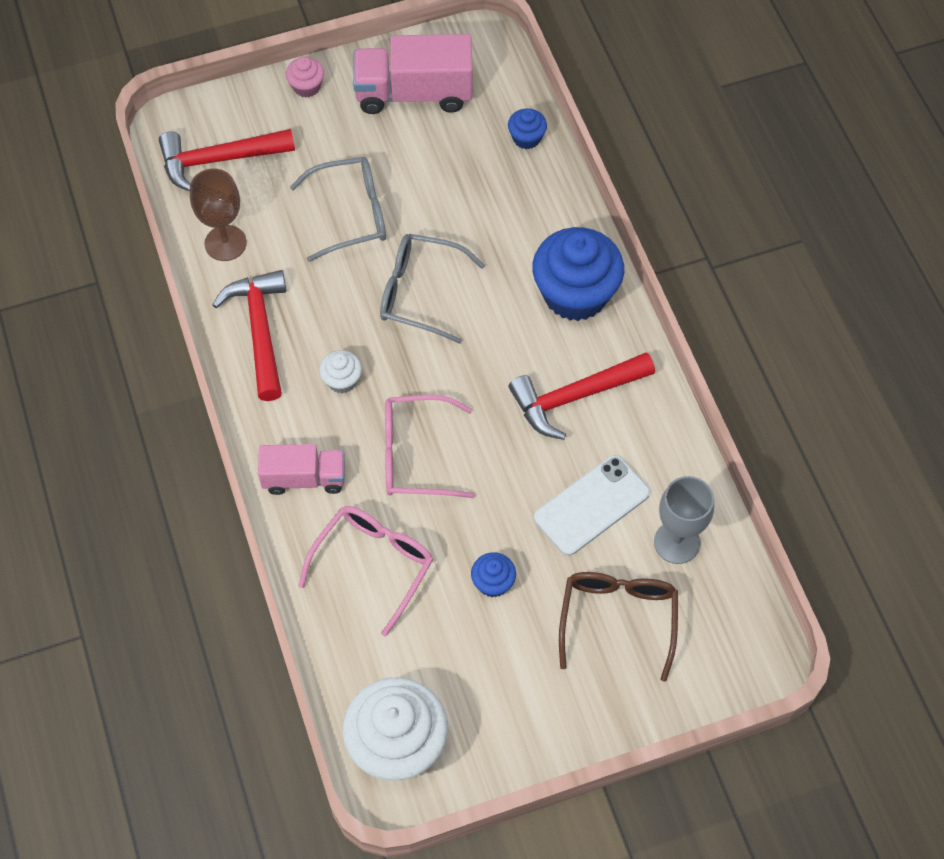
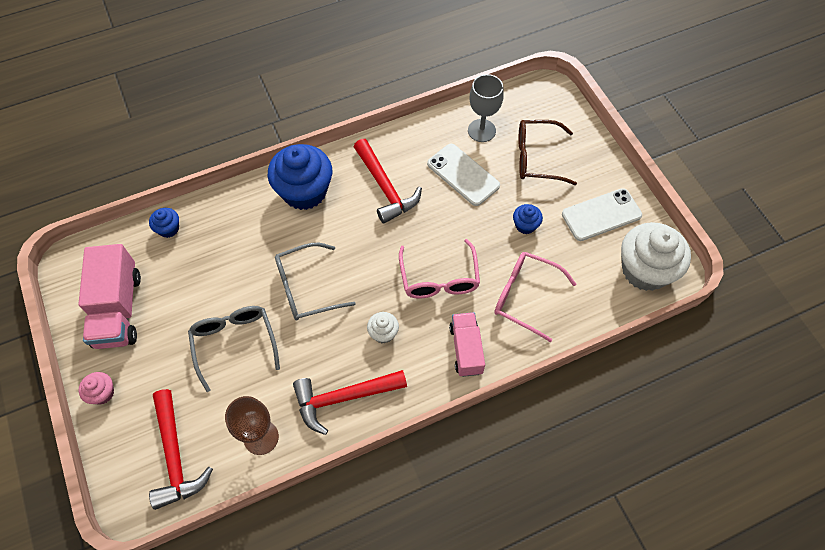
camera: 95 degrees left, 0 degrees up
grey glasses [380,234,485,344] -> grey glasses turned 60 degrees clockwise [275,243,356,321]
none -> white phone [562,188,642,241]

